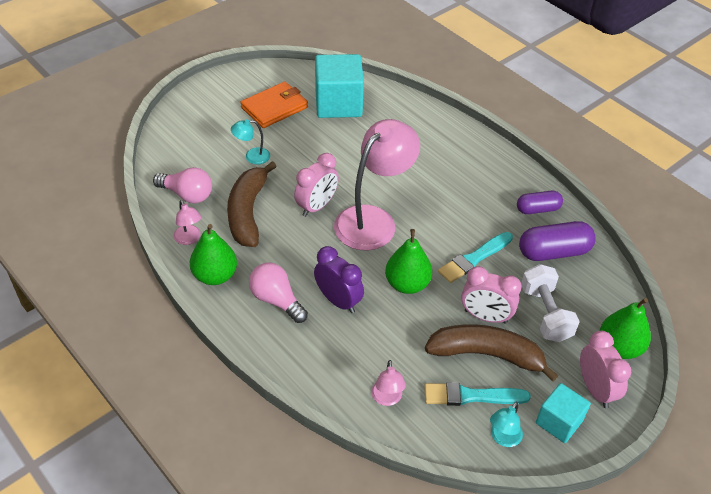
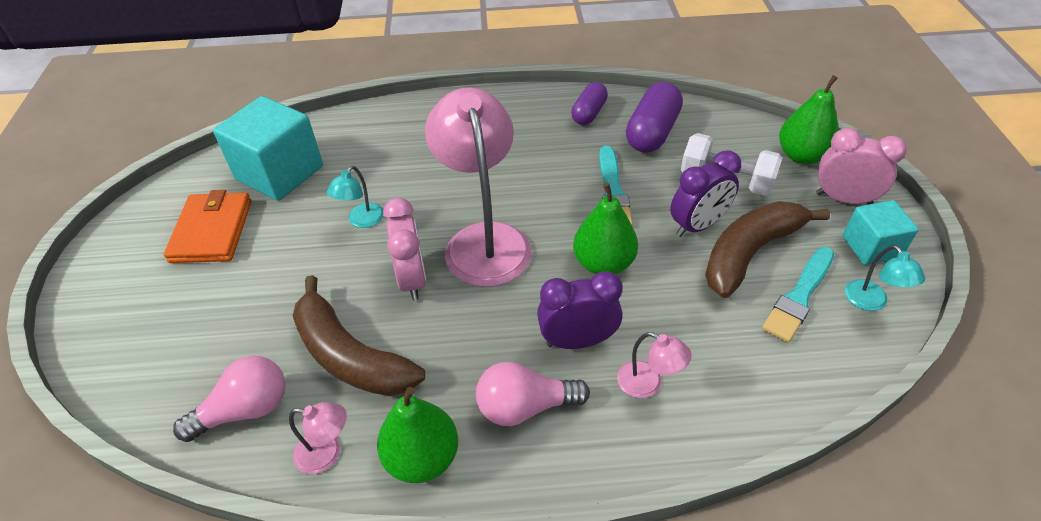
camera: 50 degrees left, 0 degrees up
turquoise lamp [231,119,270,165] -> turquoise lamp moved to [327,166,384,228]
pink lamp [371,360,406,406] -> pink lamp moved to [617,332,692,398]
pink clock [461,266,522,324] -> purple clock [670,150,741,237]

